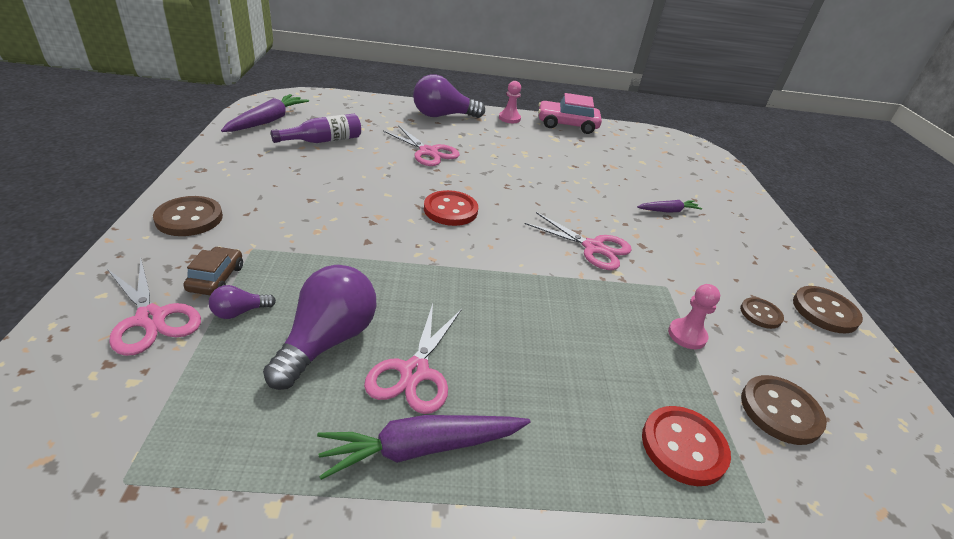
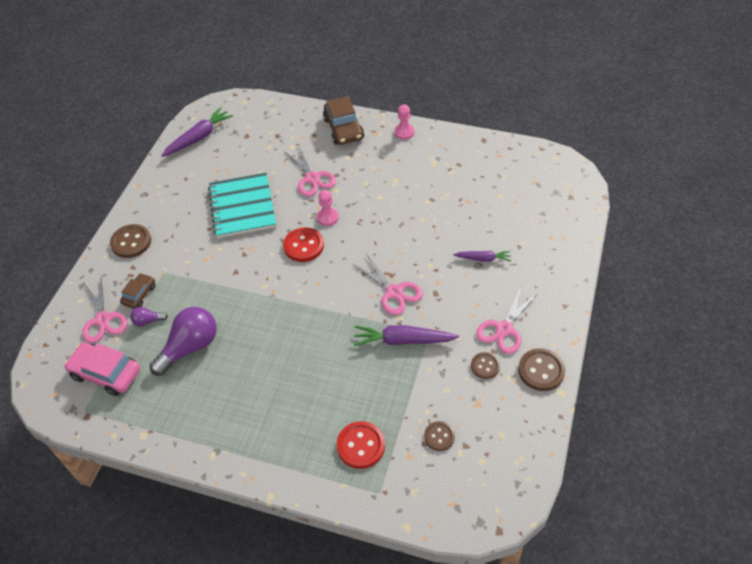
camera: 25 degrees right, 15 degrees up
purple bottle [271,114,361,143] -> none
purple carrot [317,415,530,480] -> purple carrot moved to [354,325,459,346]
pink scissors [364,304,462,414] -> pink scissors moved to [476,285,539,354]
purple light bulb [413,74,485,118] -> brown car [323,96,364,145]
pink car [538,93,602,134] -> pink car moved to [64,343,140,396]
pink pawn [668,284,720,349] -> pink pawn moved to [317,190,339,226]
brown button [741,375,827,445] -> brown button [424,421,455,451], size x0.63
none -> turquoise notebook [208,173,276,238]

